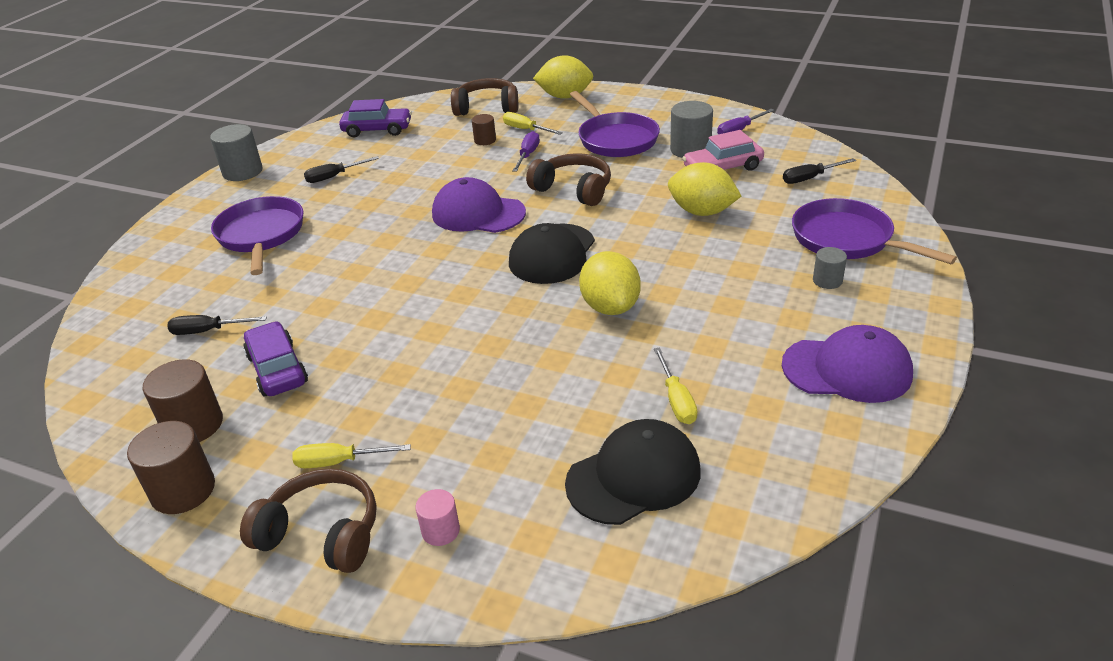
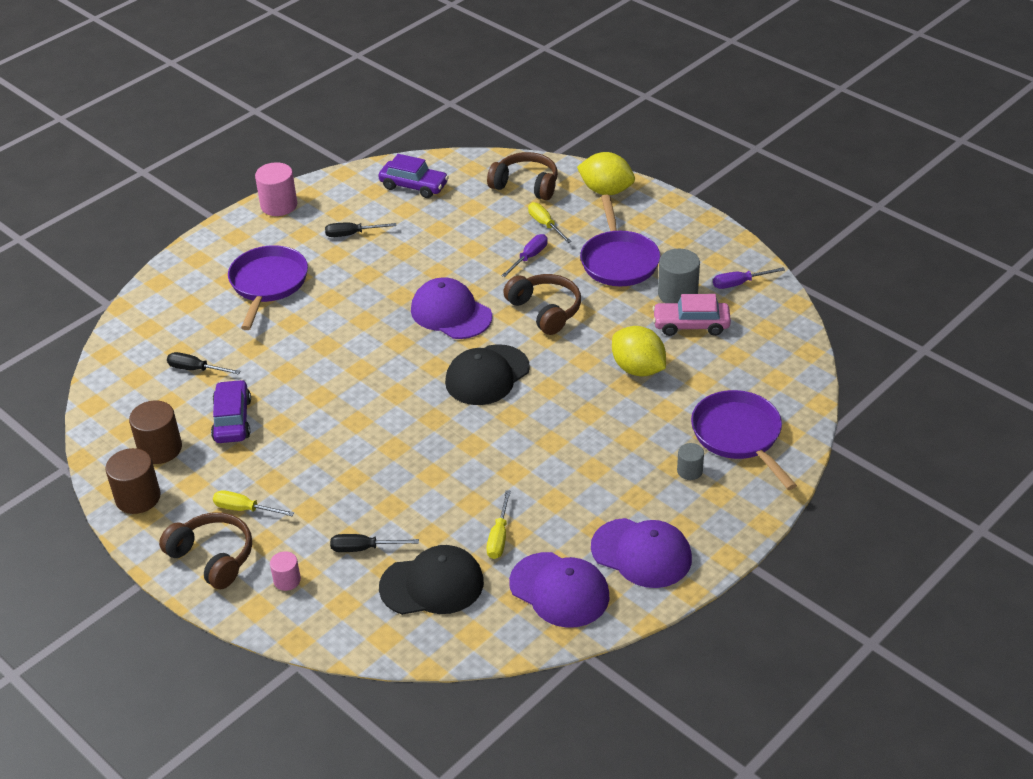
camera: 20 degrees right, 5 degrees up
grey cylinder [210,124,263,181] -> pink cylinder [255,162,297,216]
brown cylinder [472,114,496,145] -> none
yellow lemon [579,251,641,315] -> none
black screwdriver [783,158,856,184] -> black screwdriver moved to [330,534,419,552]
none -> purple cap [509,552,610,628]

